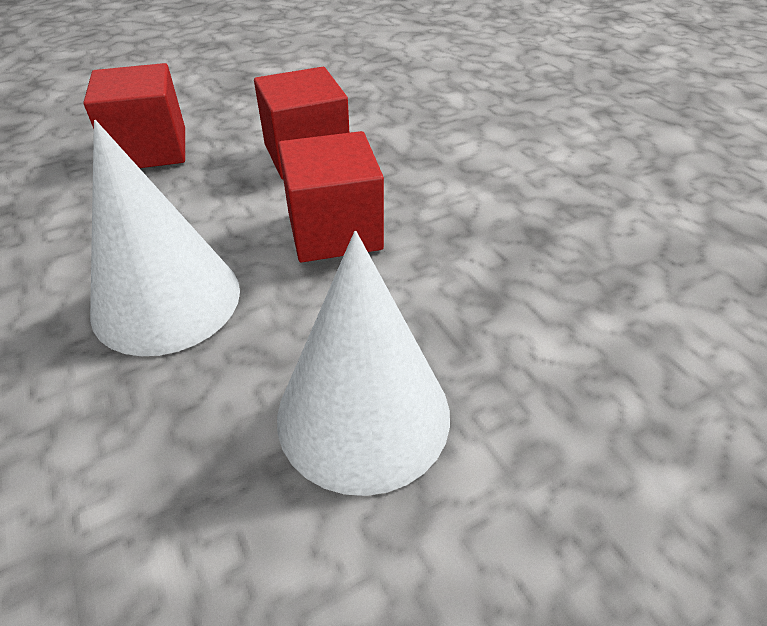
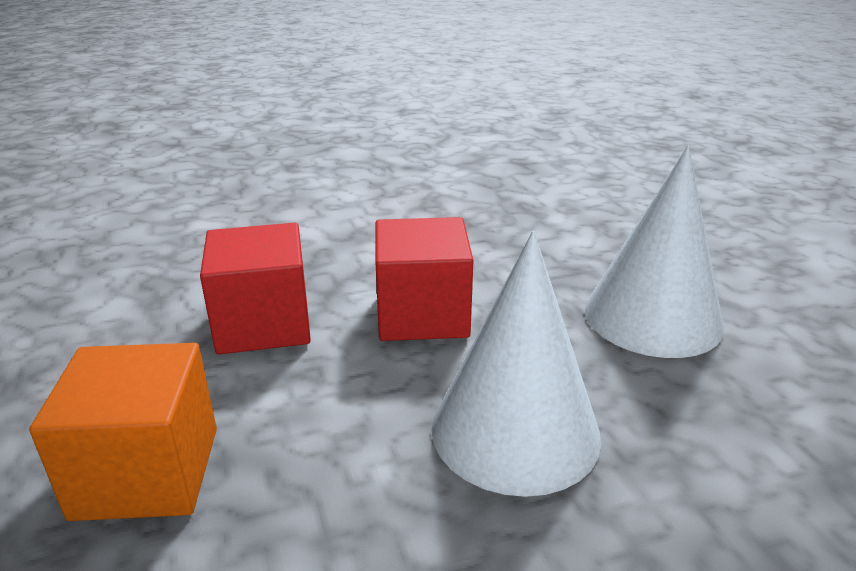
camera: 80 degrees left, 15 degrees down
red cube [83,63,185,168] -> orange cube [29,343,217,521]

